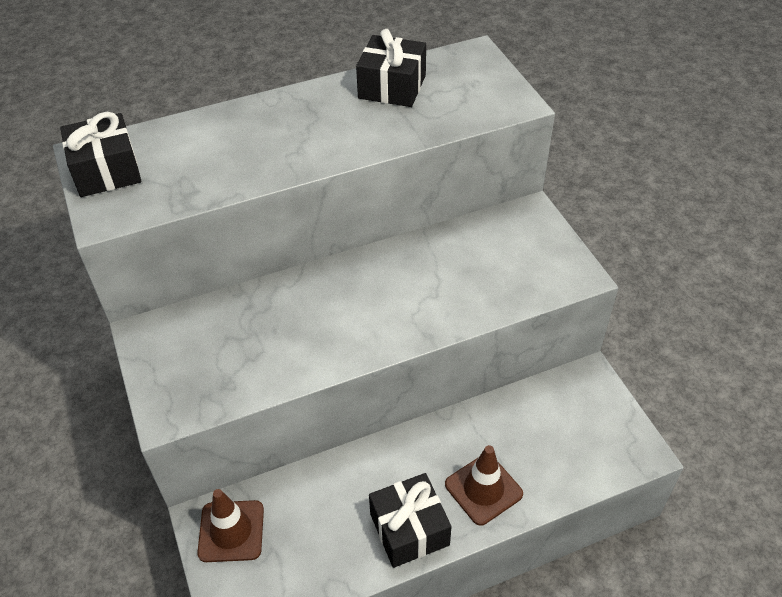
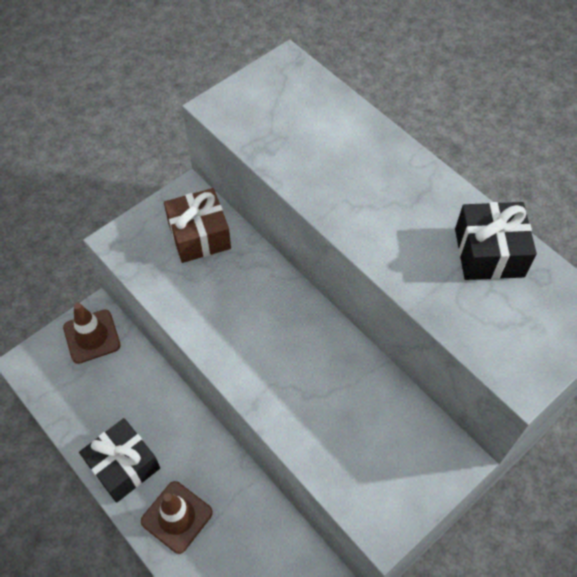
camera: 70 degrees right, 10 degrees up
black gift [60,112,142,197] -> none
none -> brown gift [164,188,231,263]

